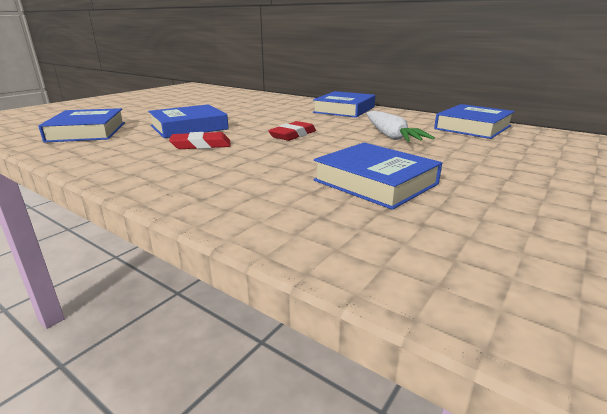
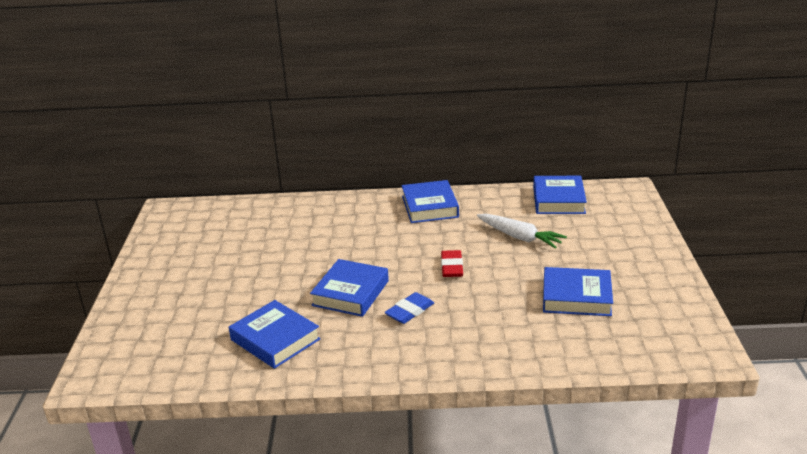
camera: 35 degrees left, 5 degrees up
red eraser [169,132,230,149] -> blue eraser [385,292,434,324]

